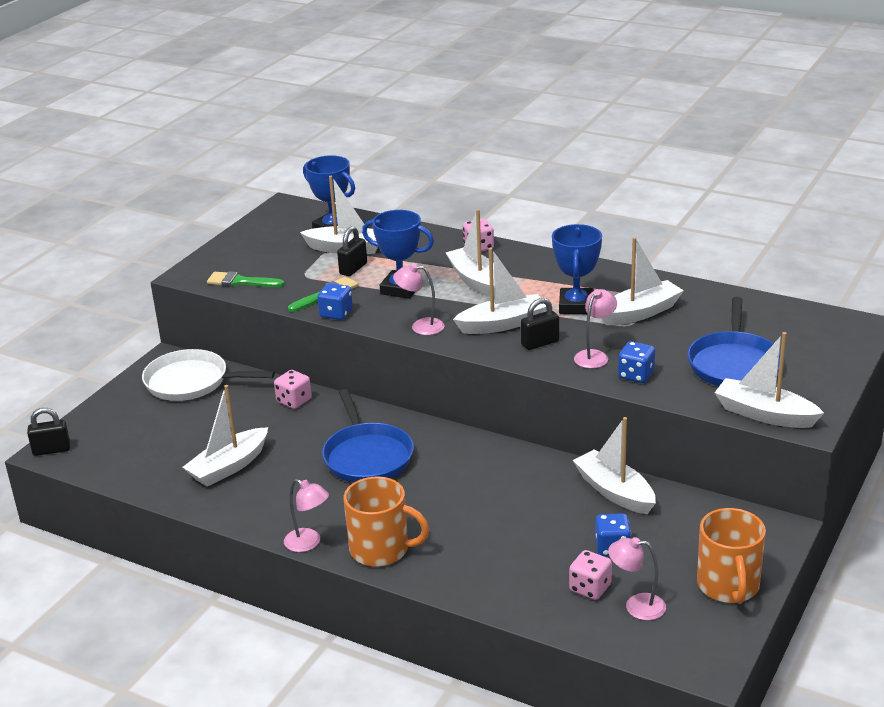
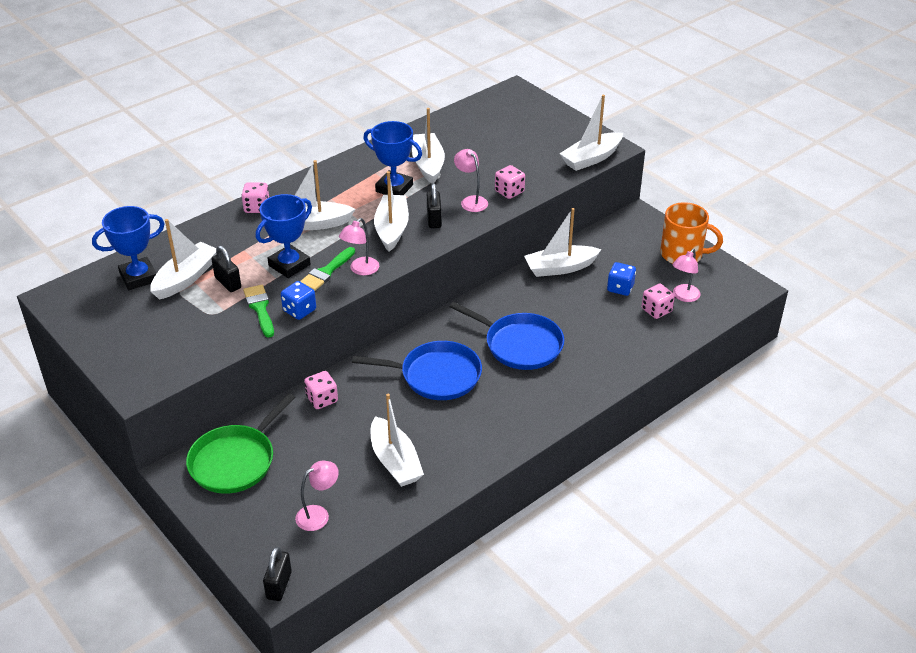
camera: 70 degrees left, 10 degrees up
white pan [142,349,275,401] -> green pan [186,393,295,494]
green brush [207,271,284,287] -> green brush moved to [300,247,355,291]
pink lamp [284,479,329,552] -> pink lamp moved to [295,461,339,531]
orange mug [344,476,429,567] -> none
blue dice [618,341,655,383] -> pink dice [495,165,525,199]
blue pan [687,297,781,386] -> blue pan moved to [450,302,564,370]

